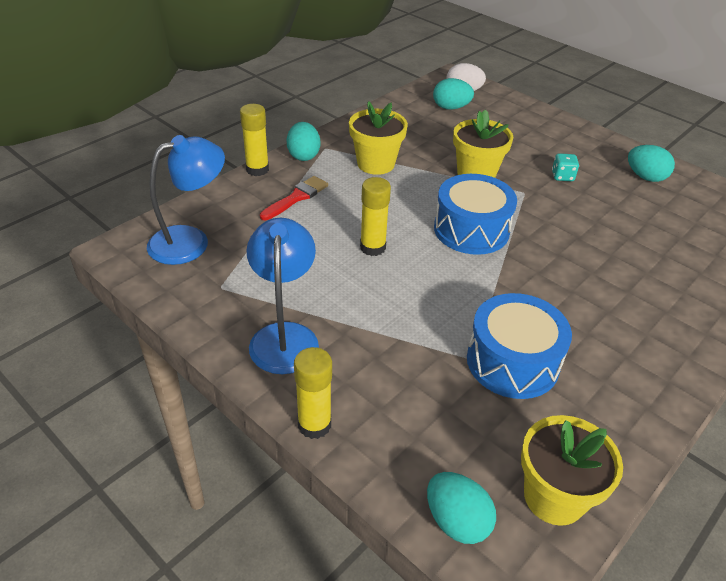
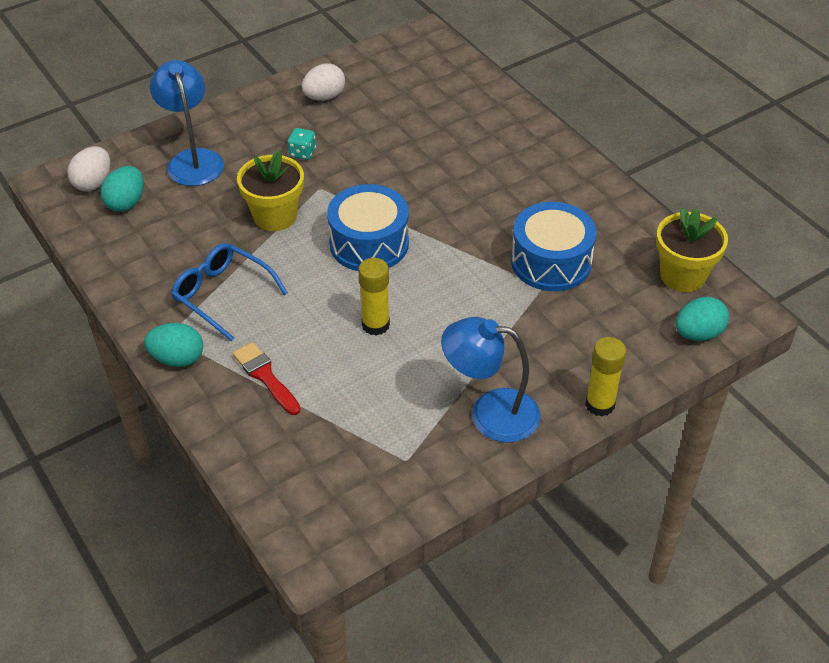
camera: 75 degrees left, 5 degrees up
blue lamp [147,135,225,265] -> blue lamp moved to [150,60,224,186]
yellow glue stick [240,104,269,176] -> none
yellow flower pot [349,101,408,175] -> blue glasses [171,243,288,341]
turquoise egg [628,145,675,182] -> white egg [302,63,345,101]

